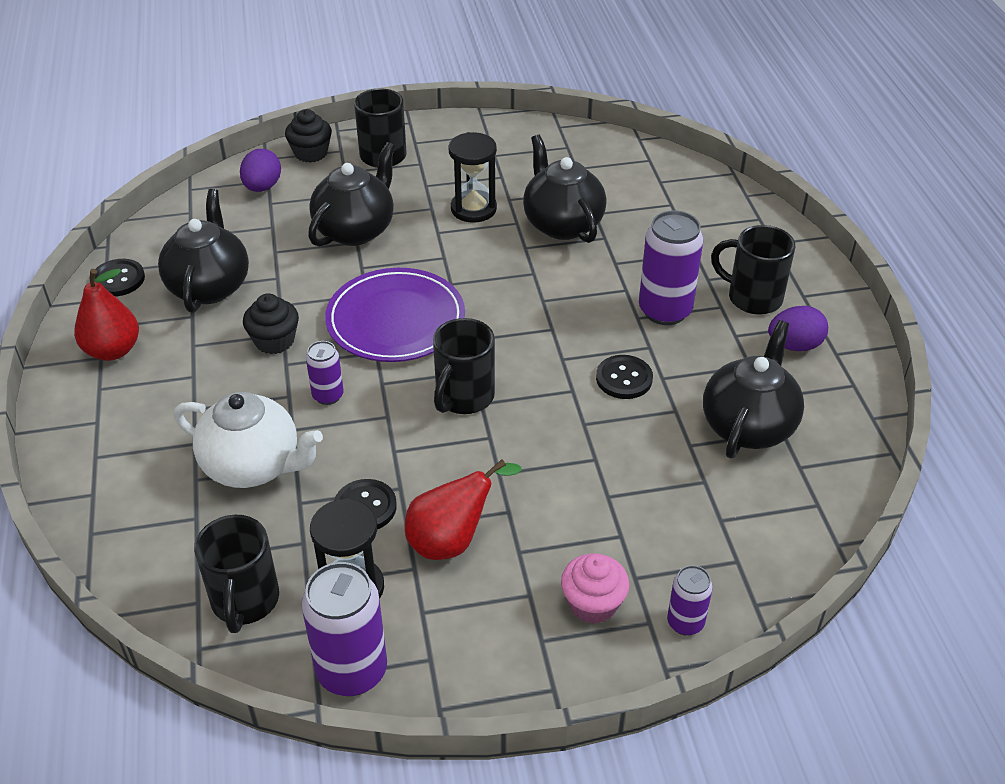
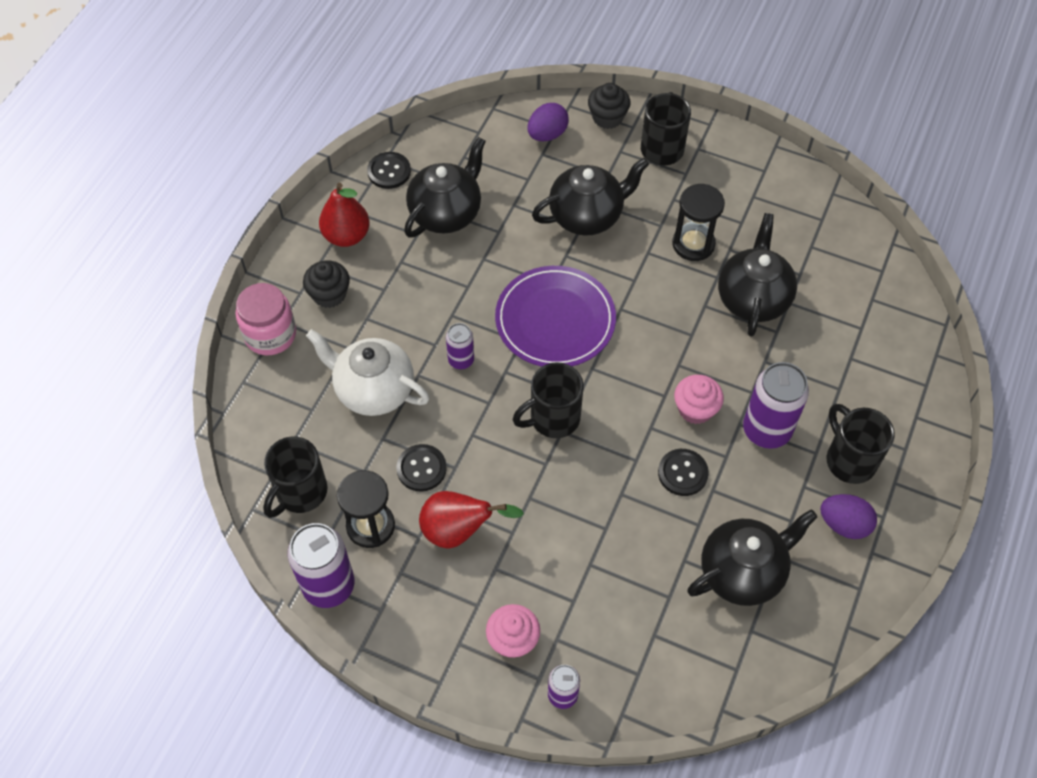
camera: 35 degrees right, 15 degrees up
white teapot [174,392,323,488] -> white teapot turned 150 degrees clockwise [306,329,430,416]
black cupcake [243,293,299,354] -> black cupcake moved to [303,261,350,308]
none -> pink jar [236,283,296,355]
none -> pink cupcake [674,375,724,424]

